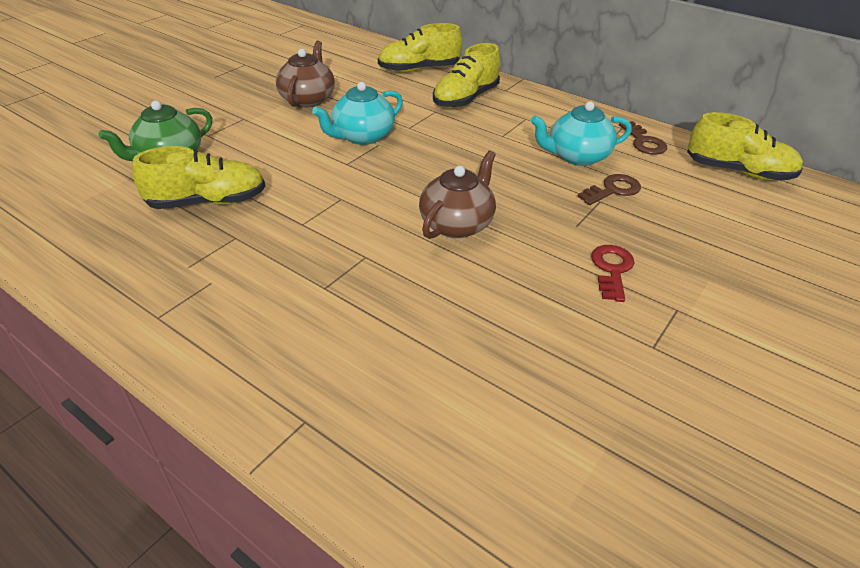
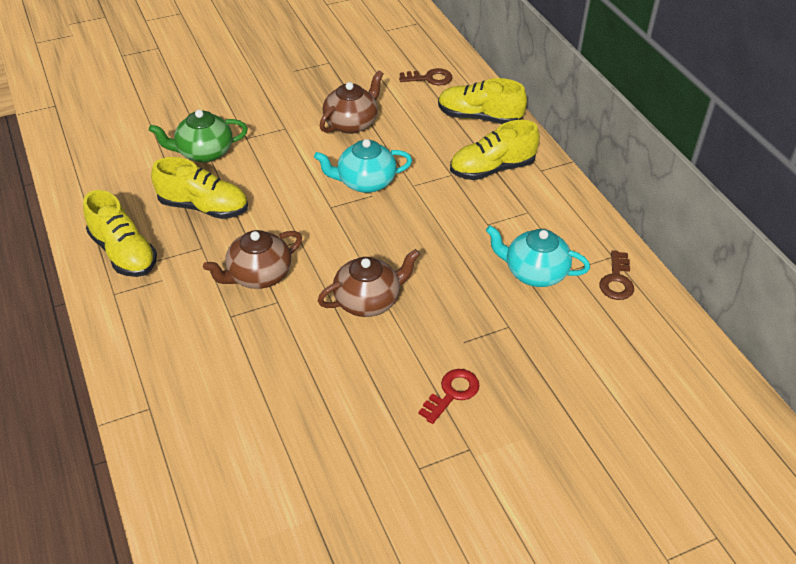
camera: 30 degrees right, 5 degrees up
brown key [577,174,641,205] -> brown key moved to [399,68,452,85]
yellow shoe [687,112,803,181] -> yellow shoe moved to [83,190,157,277]
none -> brown teapot [203,230,302,289]

